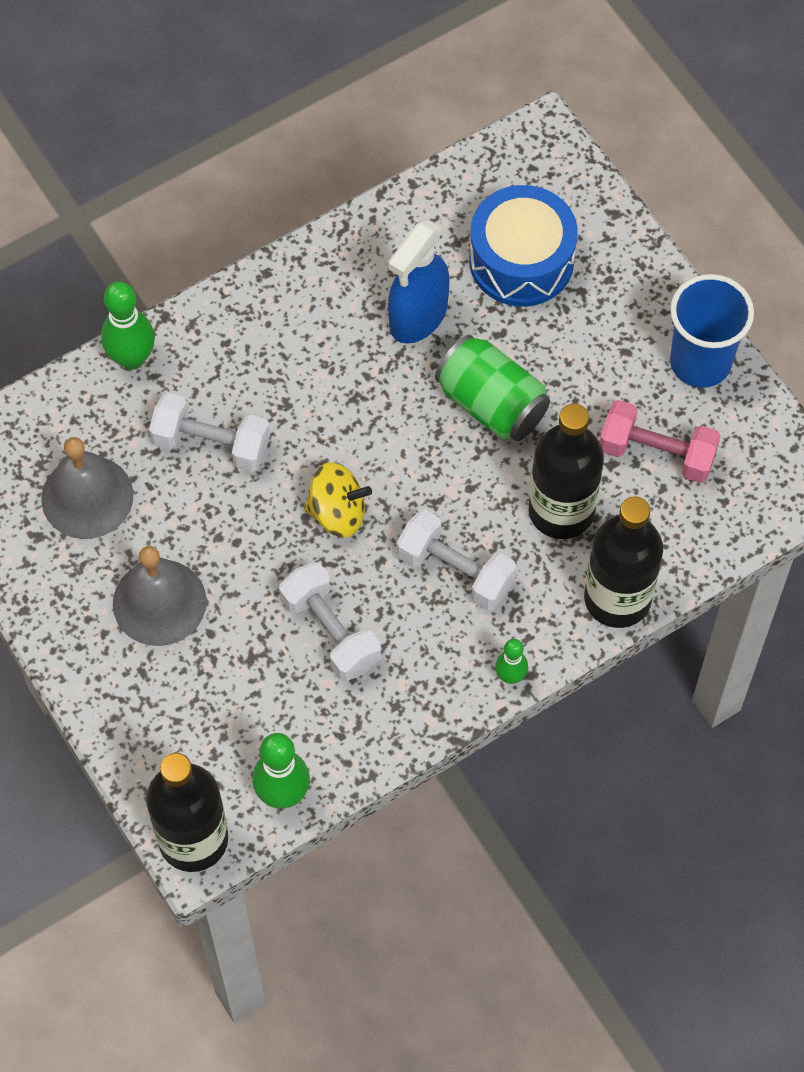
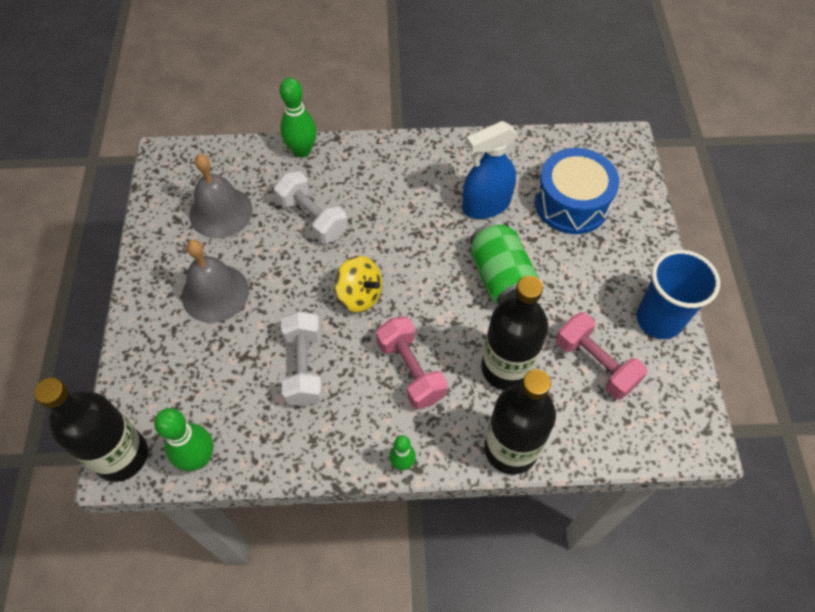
camera: 30 degrees right, 5 degrees down
white dumbbell [397,510,517,610] -> pink dumbbell [376,316,448,409]

